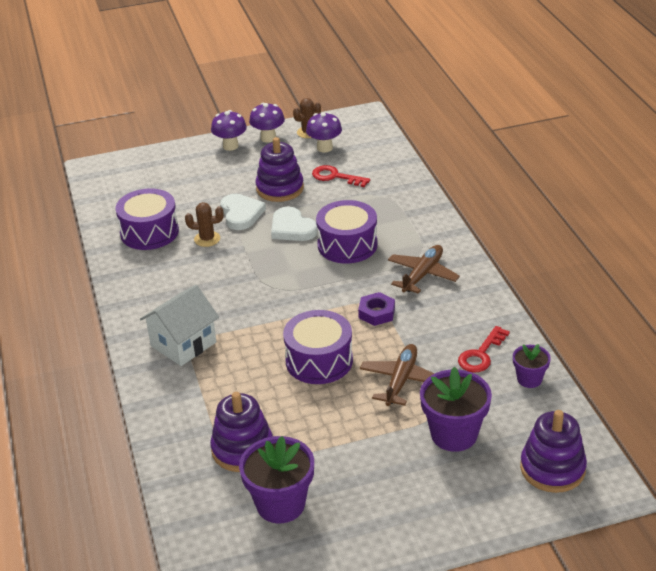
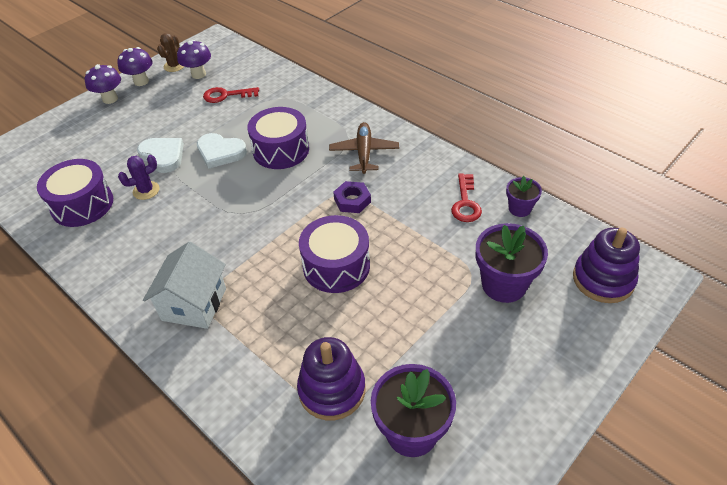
camera: 30 degrees left, 10 degrees up
brown cactus [185,202,224,247] -> purple cactus [118,155,160,200]
purple stacking toy [255,137,304,202] -> none
brown plane [360,344,435,406] -> none

